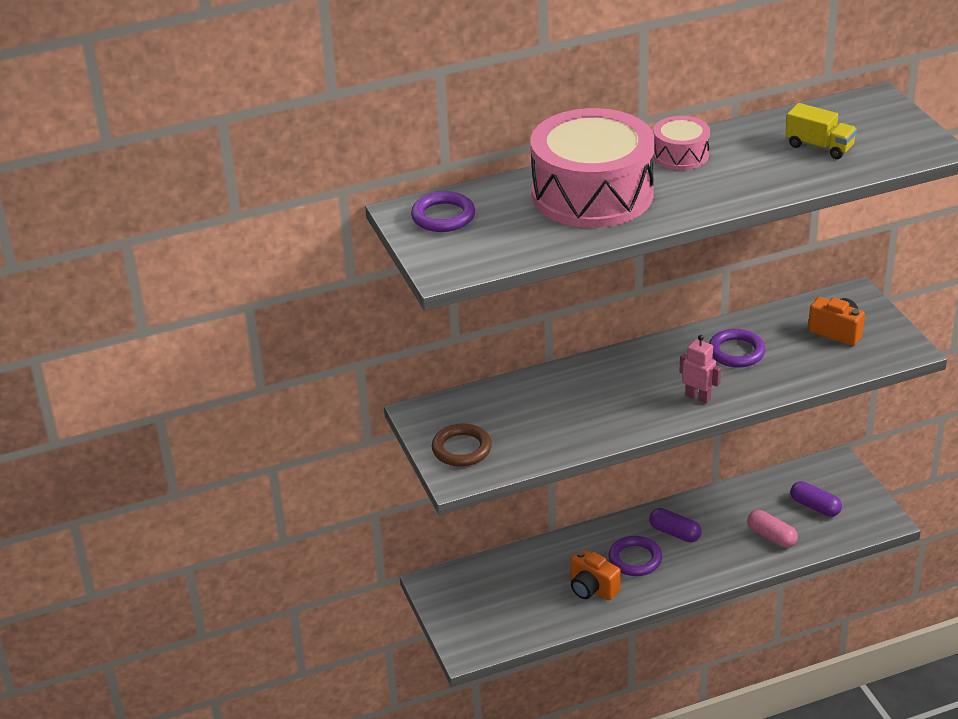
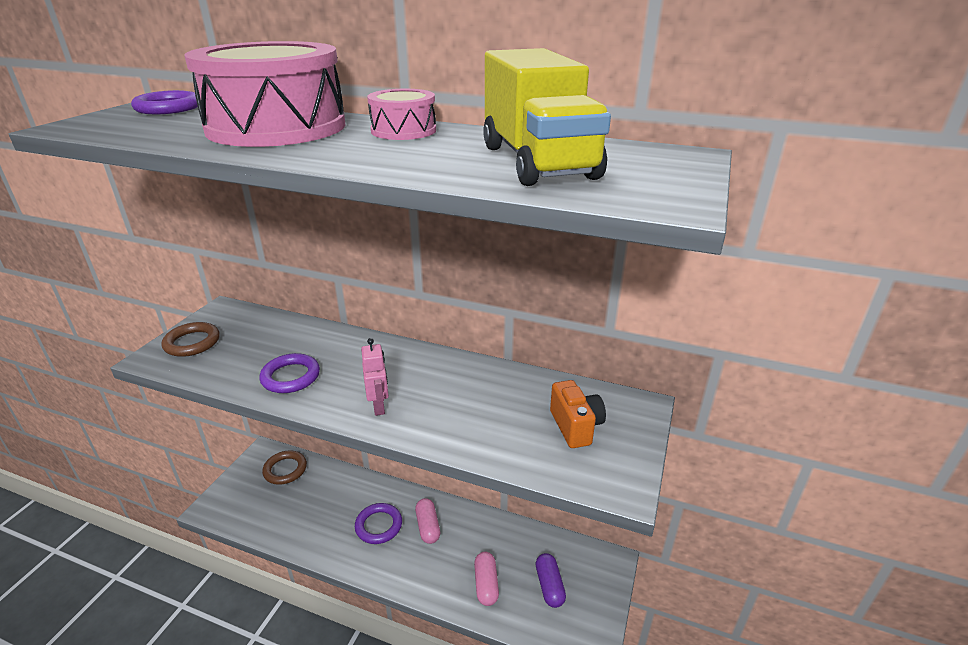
camera: 40 degrees right, 5 degrees down
orange camera [570,549,621,600] -> none
purple capsule [649,508,701,542] -> pink capsule [415,498,440,544]
purple ring [709,329,765,368] -> purple ring moved to [260,353,320,393]
yellow truck [785,103,857,159] -> yellow truck [483,48,611,186], size x1.90
none -> brown ring [262,451,307,485]

